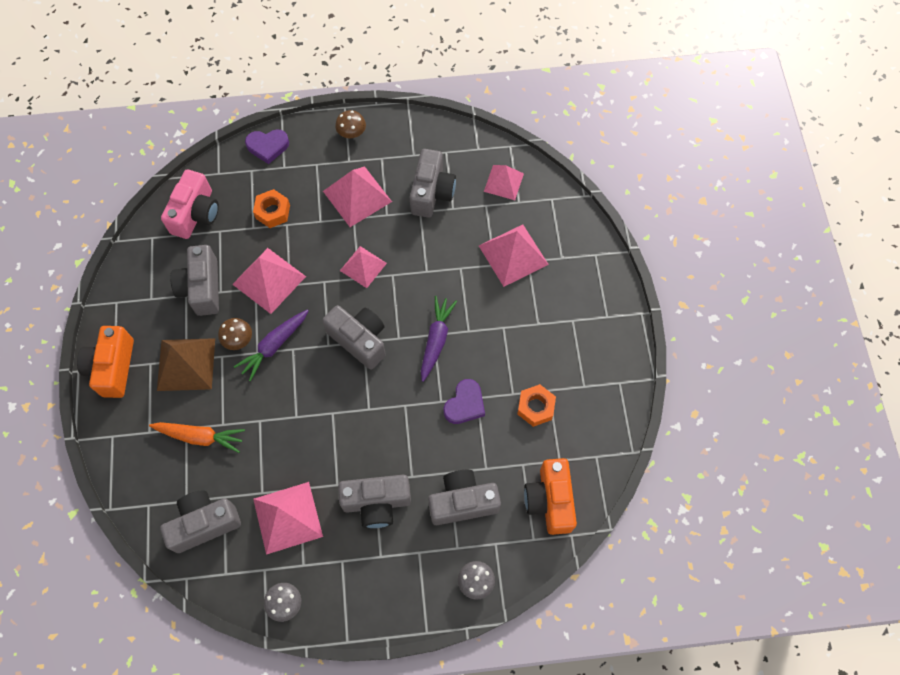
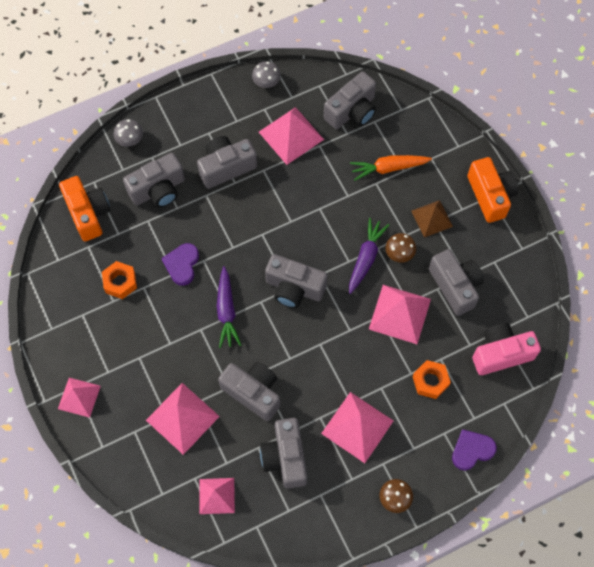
camera: 160 degrees right, 0 degrees up
brown pyramid [157,338,215,391] -> brown pyramid [411,200,453,238], size x0.65
pink camera [161,169,219,239] -> pink camera turned 75 degrees clockwise [472,323,541,375]
pink pyramid [340,246,387,288] -> pink pyramid moved to [58,378,101,418]
none -> grey camera [218,362,280,421]

